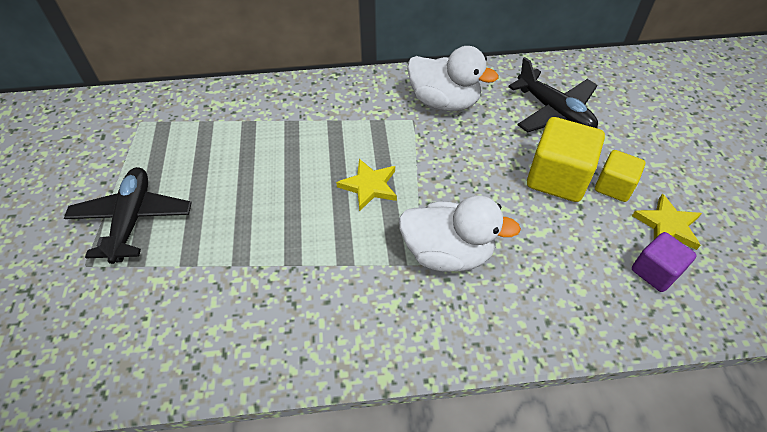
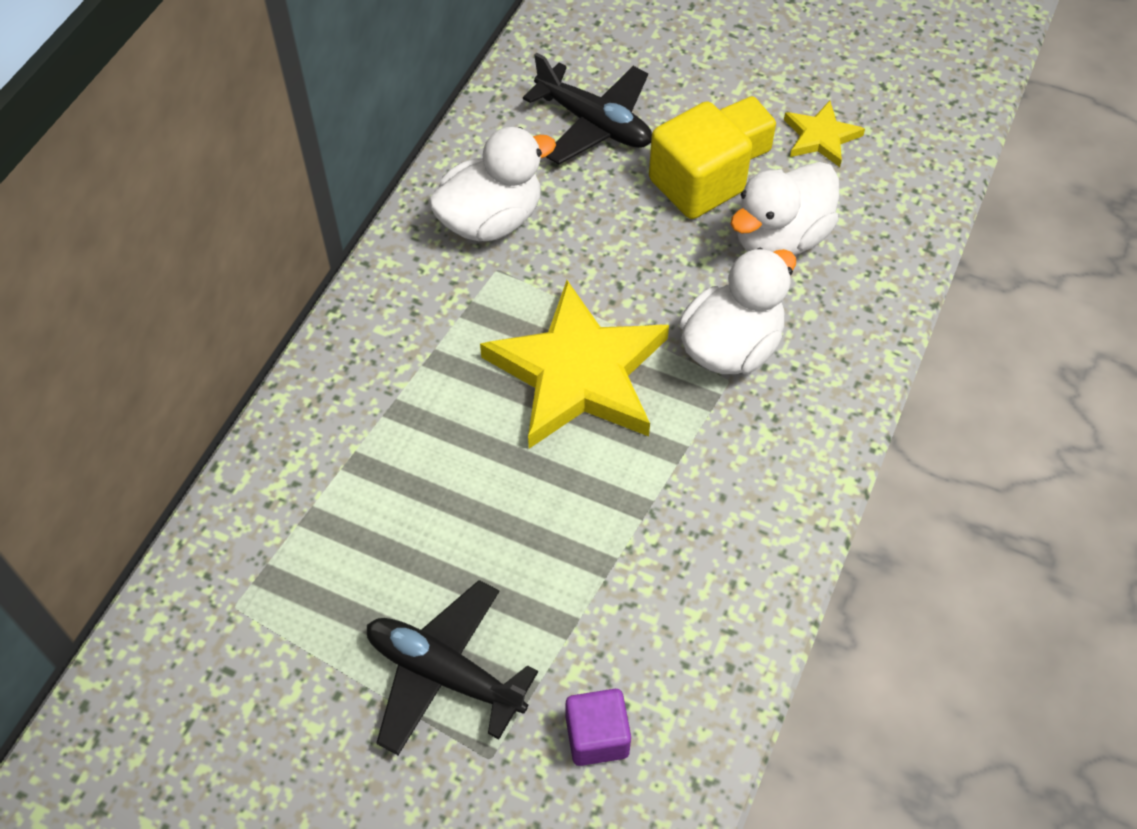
camera: 60 degrees left, 5 degrees up
yellow star [336,159,397,211] -> yellow star [480,280,669,449], size x2.09
black plane [508,57,598,132] -> black plane turned 45 degrees clockwise [523,53,652,164]
purple cube [632,232,697,292] -> purple cube moved to [566,689,631,766]
none -> white duck [731,162,839,255]

